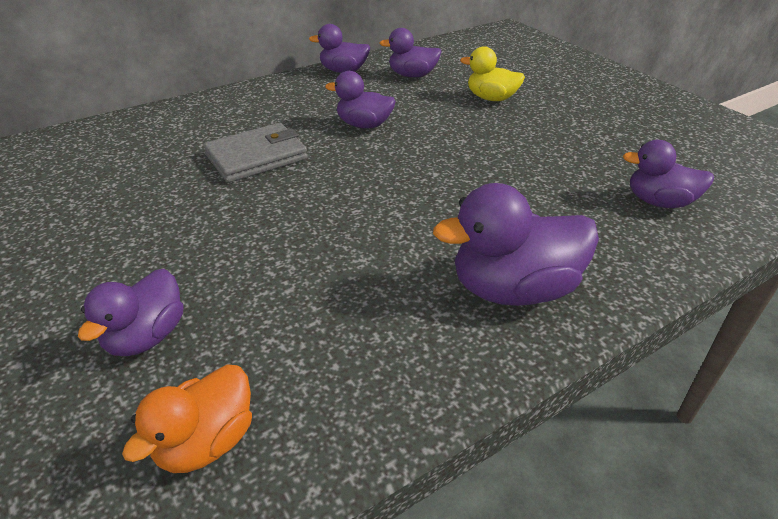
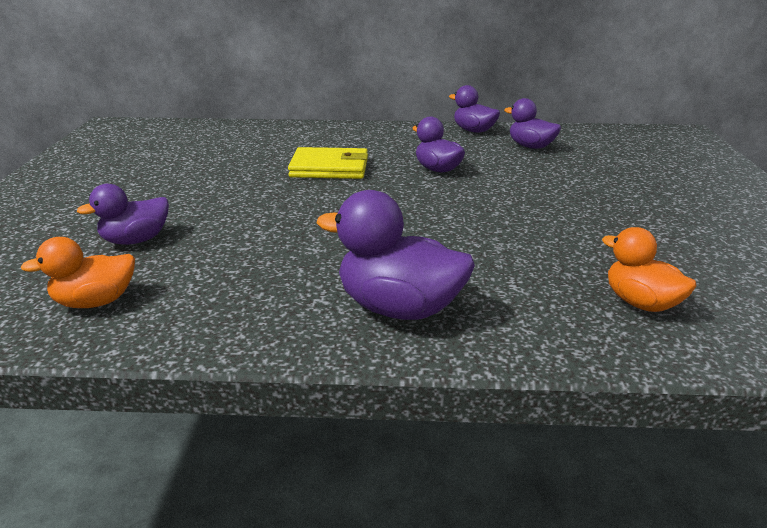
camera: 35 degrees right, 10 degrees down
grey wallet [203,123,308,183] -> yellow wallet [288,147,368,179]
yellow duck [460,46,525,101] -> none
purple duck [623,140,714,208] -> orange duck [602,227,697,312]

